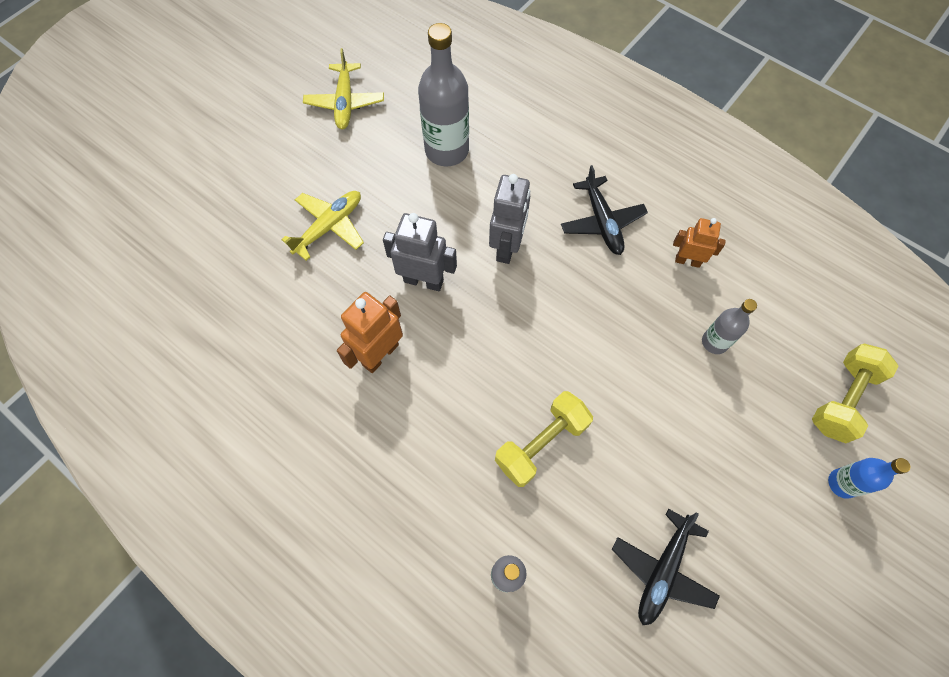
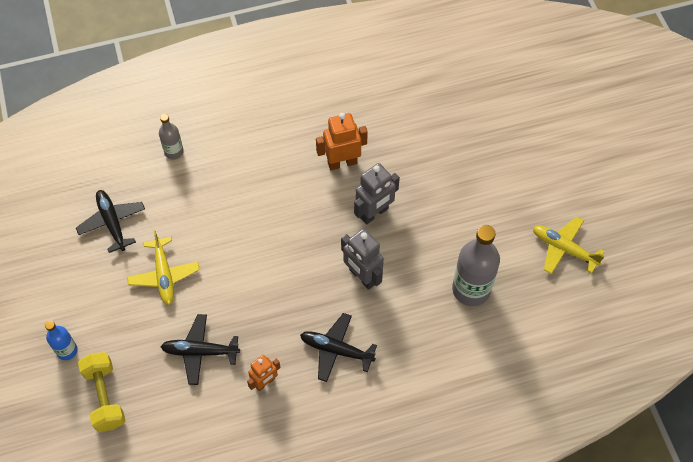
camera: 125 degrees right, 5 degrees down
yellow plane [281,191,364,261] -> yellow plane moved to [127,230,200,305]
orange robot [337,292,403,373] -> orange robot turned 90 degrees counterclockwise [316,113,368,170]
yellow dumbbell [495,391,593,487] -> none
grey bottle [702,299,757,354] -> black plane [160,314,240,385]

